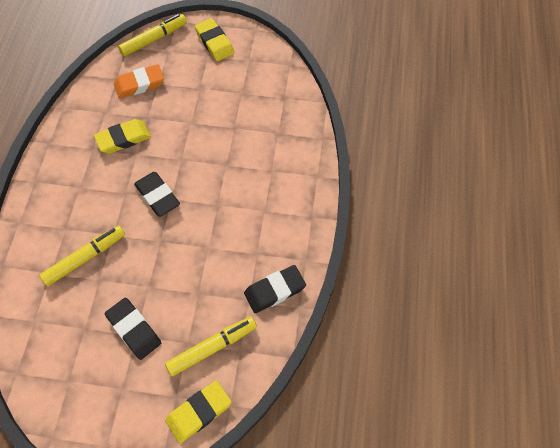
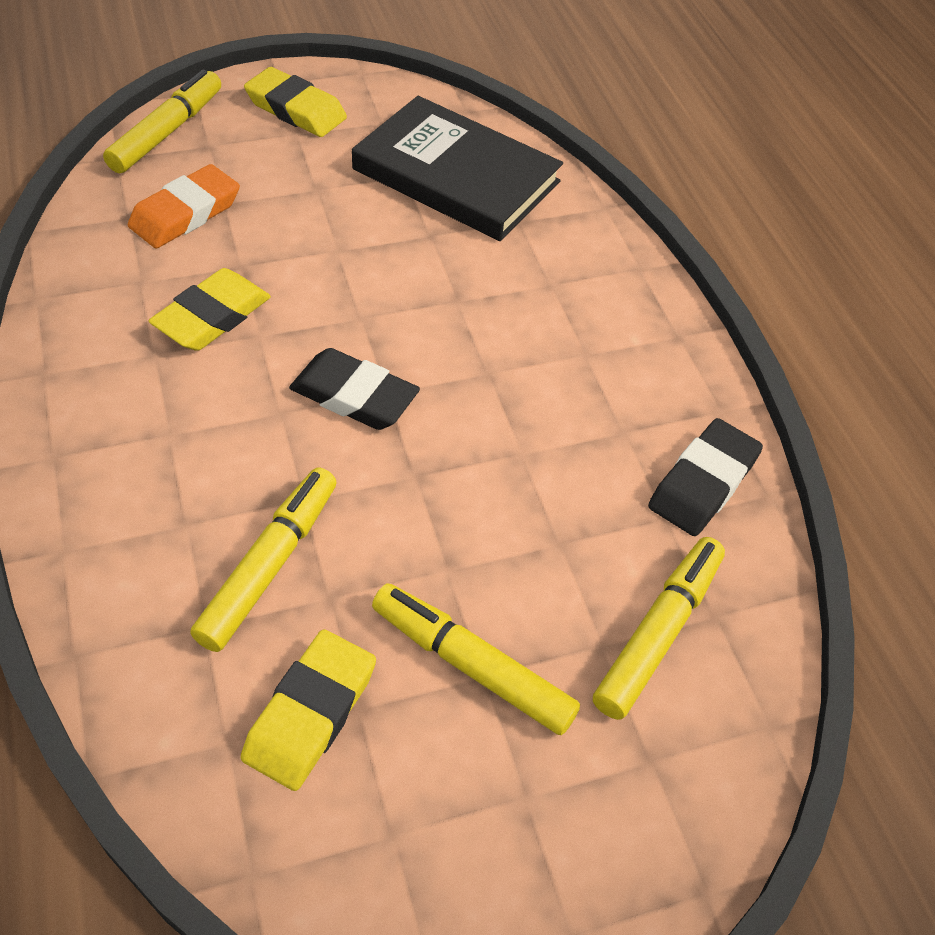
camera: 30 degrees left, 10 degrees down
black eraser [105,298,161,360] -> yellow marker [372,583,580,735]
yellow eraser [165,380,232,443] -> yellow eraser moved to [241,629,376,791]
none -> black book [352,96,563,241]

